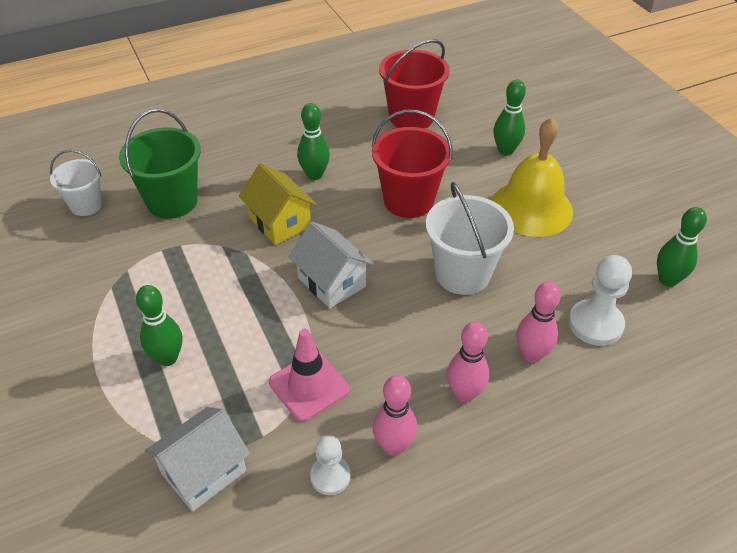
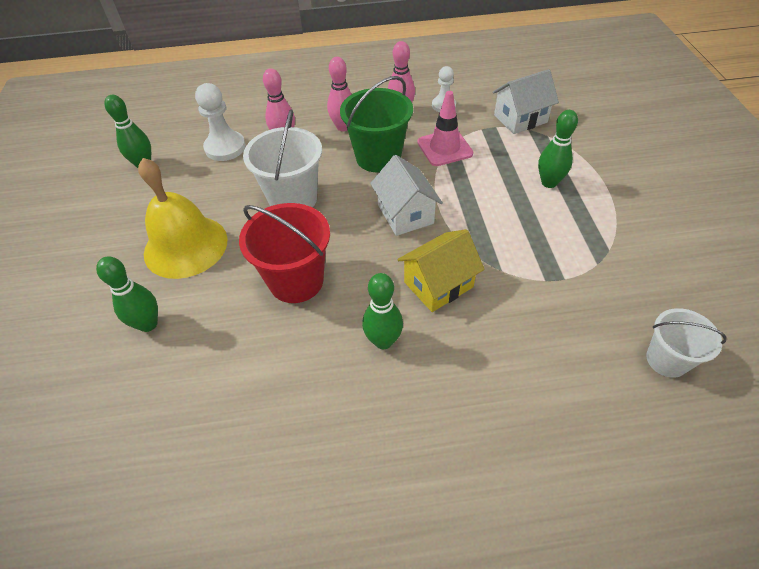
camera: 160 degrees left, 5 degrees up
green bucket [119,109,201,219] -> green bucket moved to [340,76,413,173]
yellow house [239,163,317,245] -> yellow house turned 75 degrees clockwise [397,229,485,312]
red bucket [379,39,450,129] -> none

